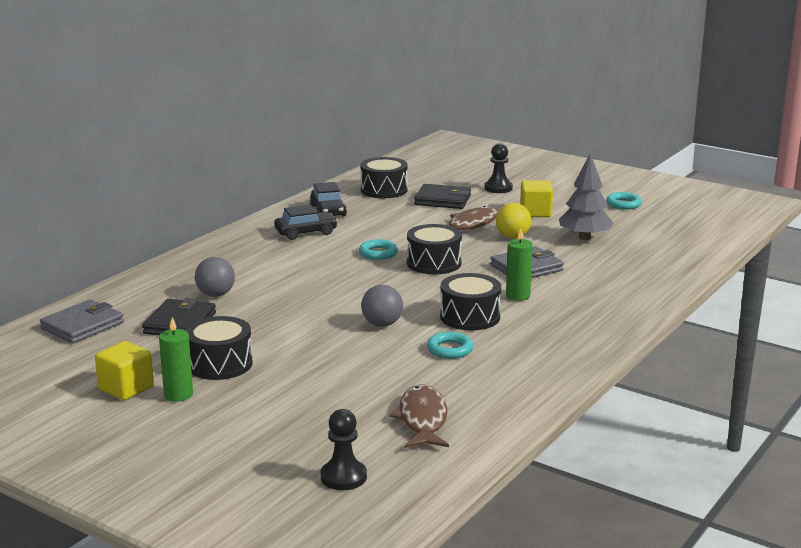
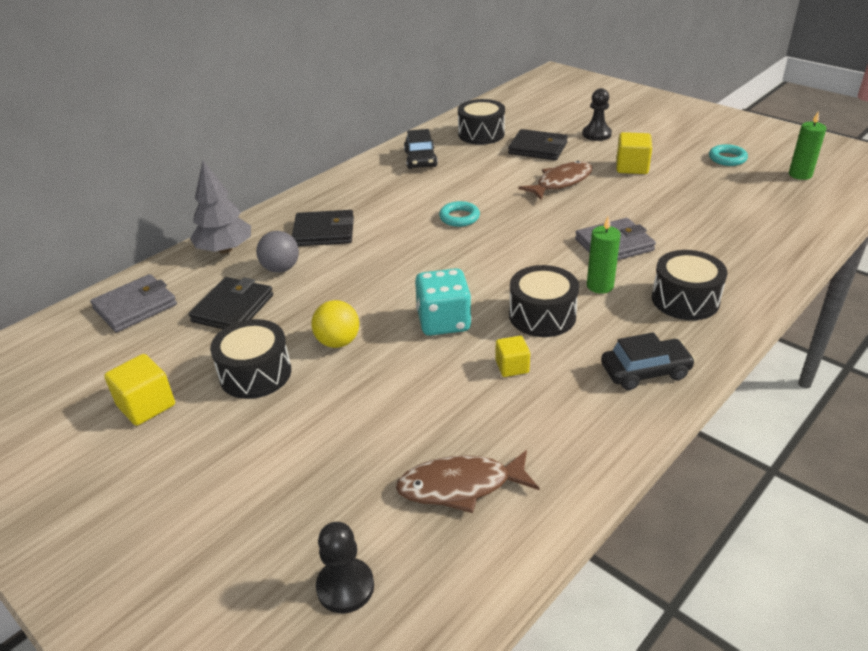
camera: 10 degrees right, 15 degrees up
green candle [159,317,193,402] -> green candle moved to [789,111,826,180]
black car [274,205,338,240] -> black car moved to [601,332,695,390]
grey ball [361,285,403,327] -> turquoise dice [415,268,472,336]
brown fish [389,384,449,448] -> brown fish turned 105 degrees counterclockwise [396,450,540,513]
black drum [407,224,462,274] -> black drum moved to [652,250,727,320]
turquoise ring [427,332,473,359] -> yellow cube [495,336,530,377]
yellow ball [496,203,531,239] -> yellow ball moved to [311,300,359,348]
grey tree [559,153,613,240] -> grey tree moved to [190,161,251,254]
none -> black wallet [292,210,354,246]

